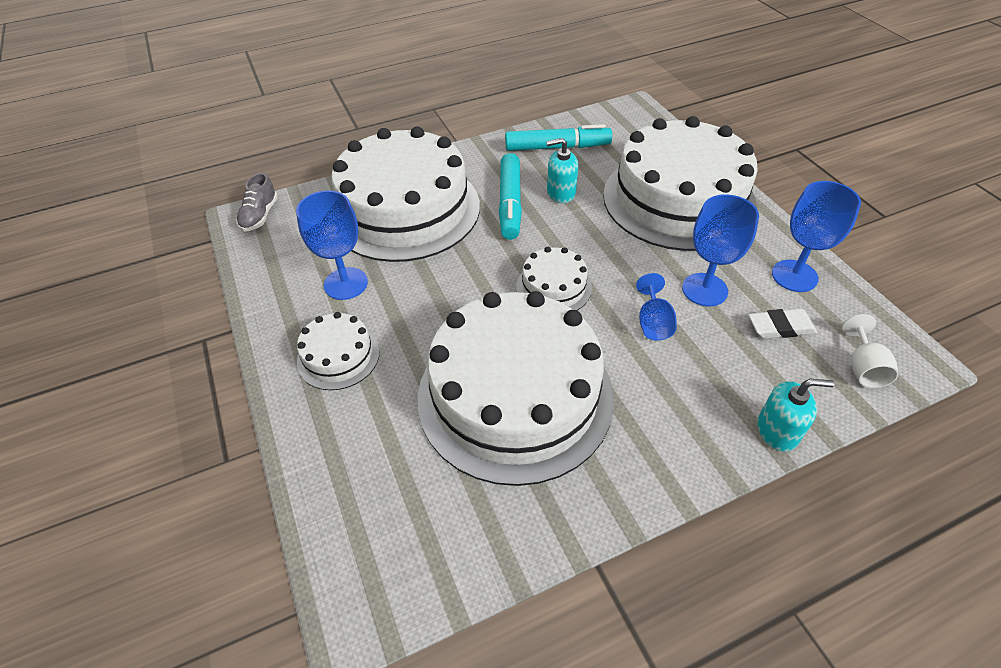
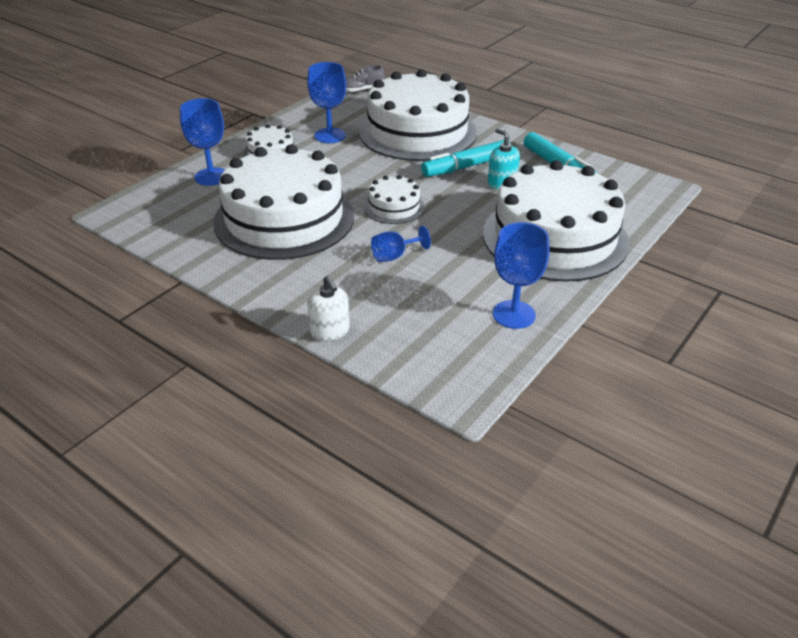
camera: 60 degrees right, 10 degrees down
blue goblet [682,194,759,306] -> blue goblet moved to [180,98,225,186]
white eraser [748,309,817,339] -> none
turquoise soap dispenser [757,379,834,452] -> white soap dispenser [307,276,350,342]
white goblet [842,314,899,388] -> none

